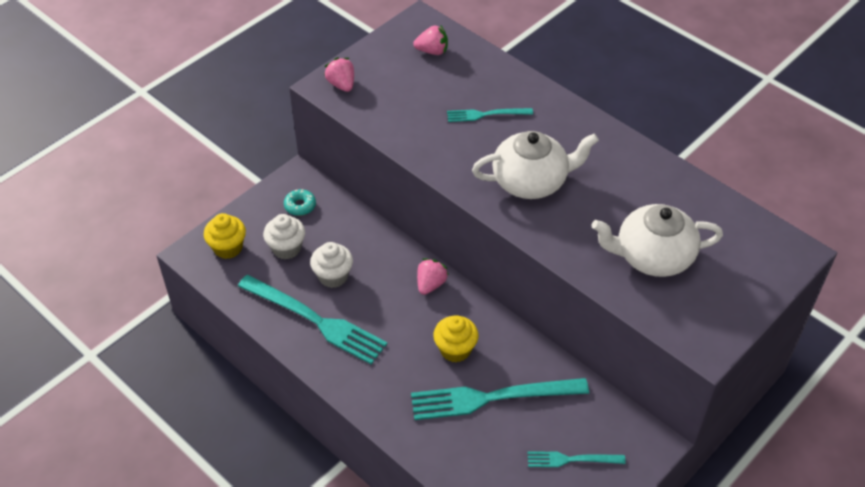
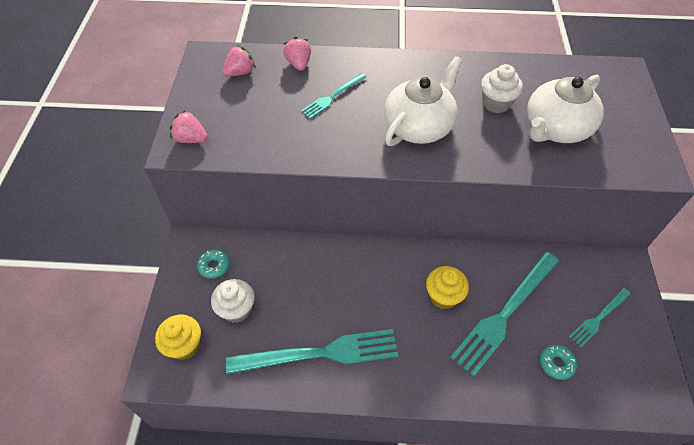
camera: 40 degrees left, 5 degrees up
white cupcake [310,242,353,288] -> white cupcake moved to [481,64,523,113]
pink strawberry [417,258,449,295] -> pink strawberry moved to [283,37,311,71]
none -> turquoise donut [540,344,577,380]

